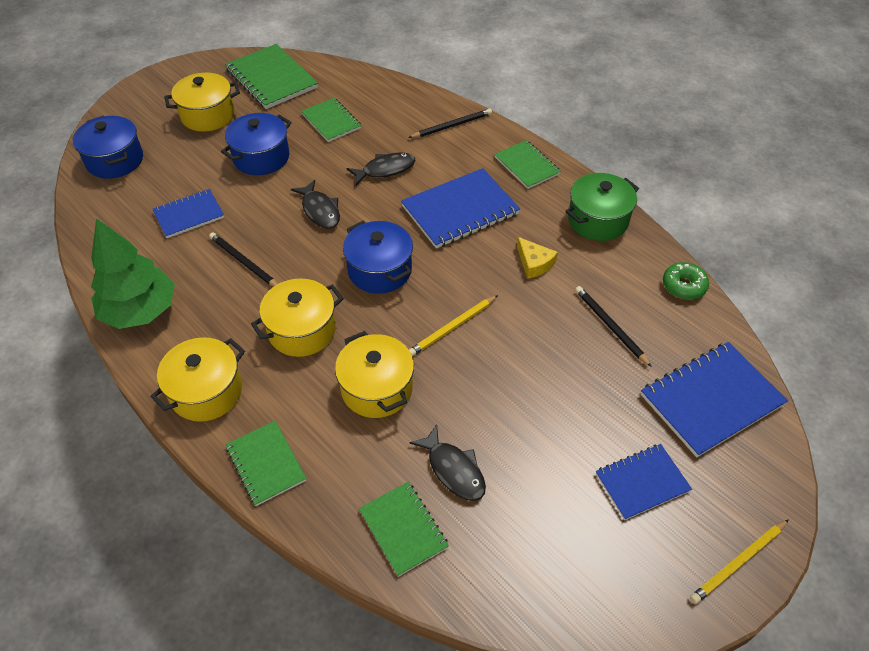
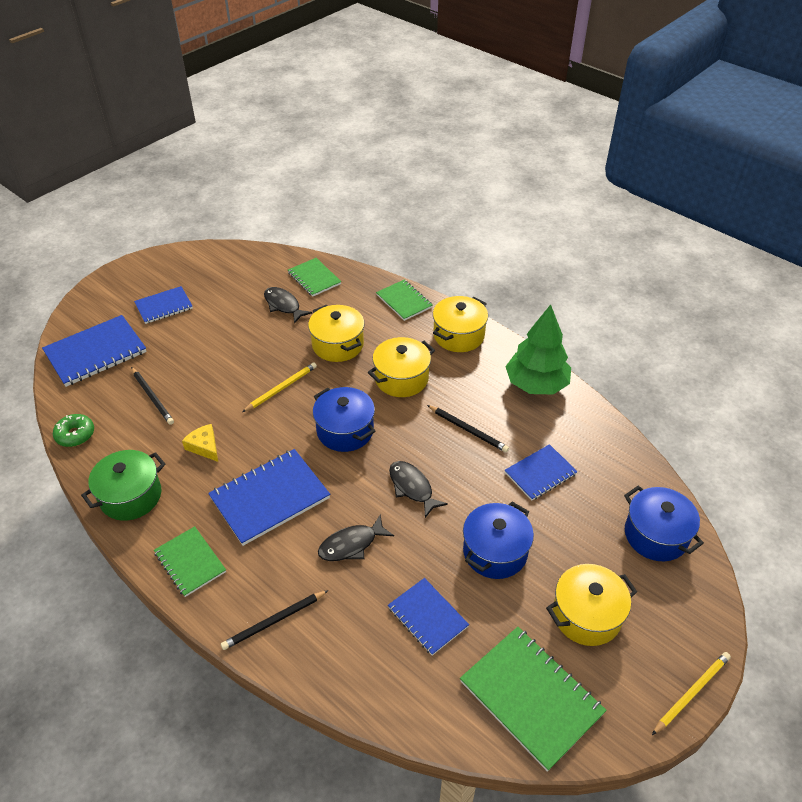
camera: 175 degrees right, 5 degrees down
green notebook [301,98,362,142] -> blue notebook [388,578,469,655]
yellow pencil [690,519,789,604] -> yellow pencil moved to [652,652,731,735]

